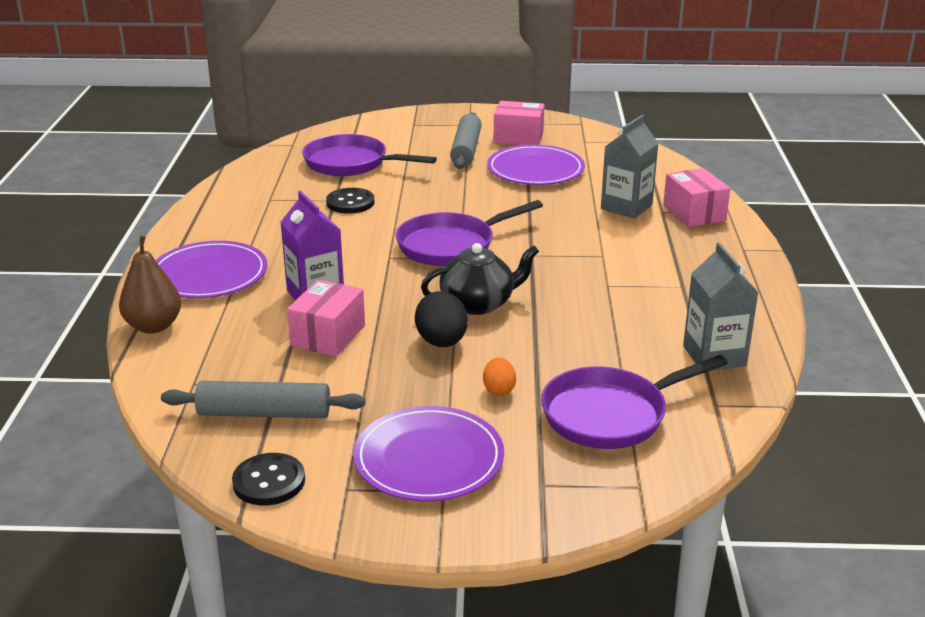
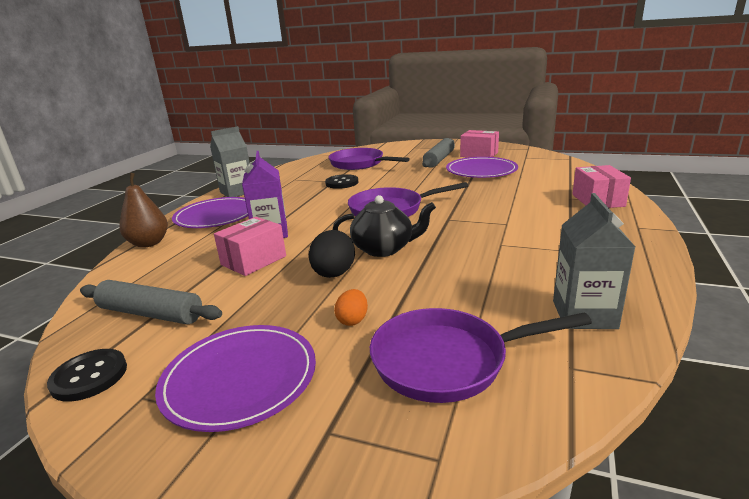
camera: 20 degrees right, 5 degrees down
grey carton [601,115,659,219] -> grey carton moved to [210,126,249,197]

